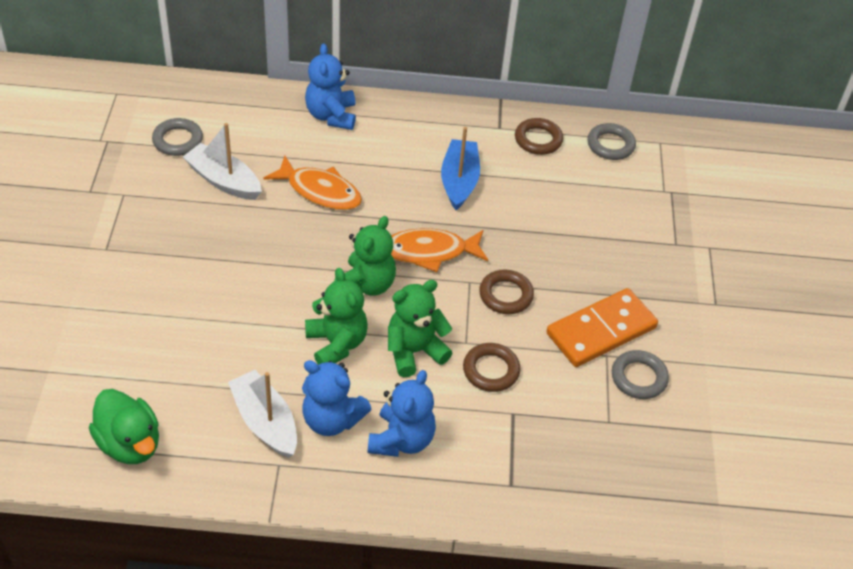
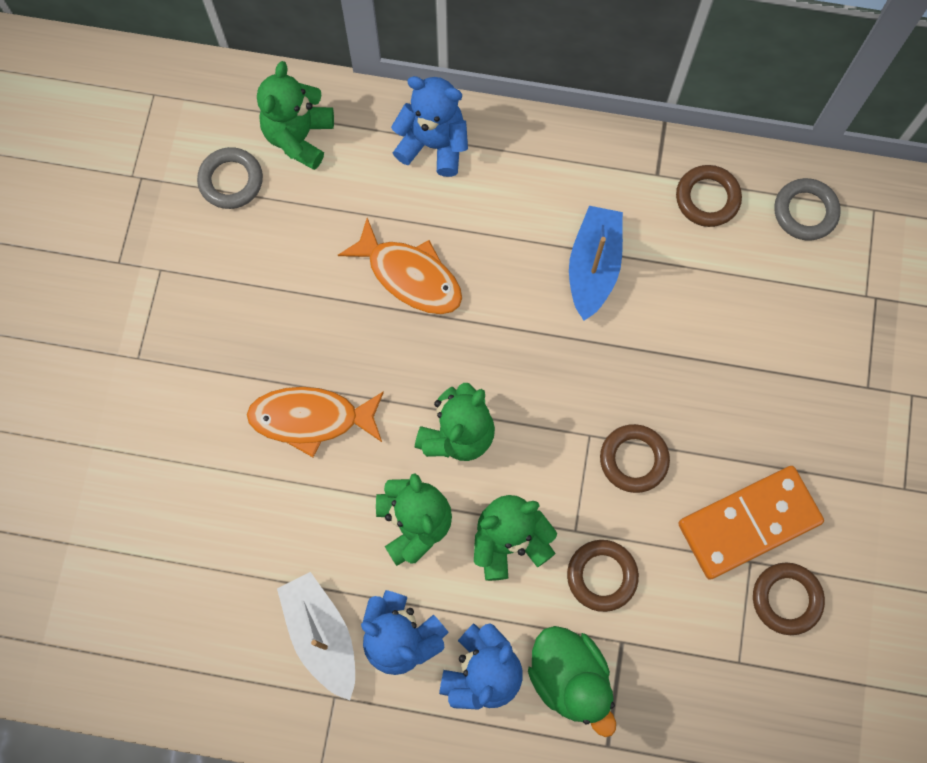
camera: 10 degrees right, 25 degrees up
green duck [89,389,159,464] -> green duck moved to [528,626,616,737]
white boat [183,123,262,200] -> none
blue teddy bear [305,43,356,130] -> blue teddy bear turned 105 degrees clockwise [391,76,468,177]
orange fish [391,228,488,272] -> orange fish moved to [246,387,384,457]
grey ring [612,350,669,399] -> brown ring [753,562,825,635]
none -> green teddy bear [257,61,334,170]

